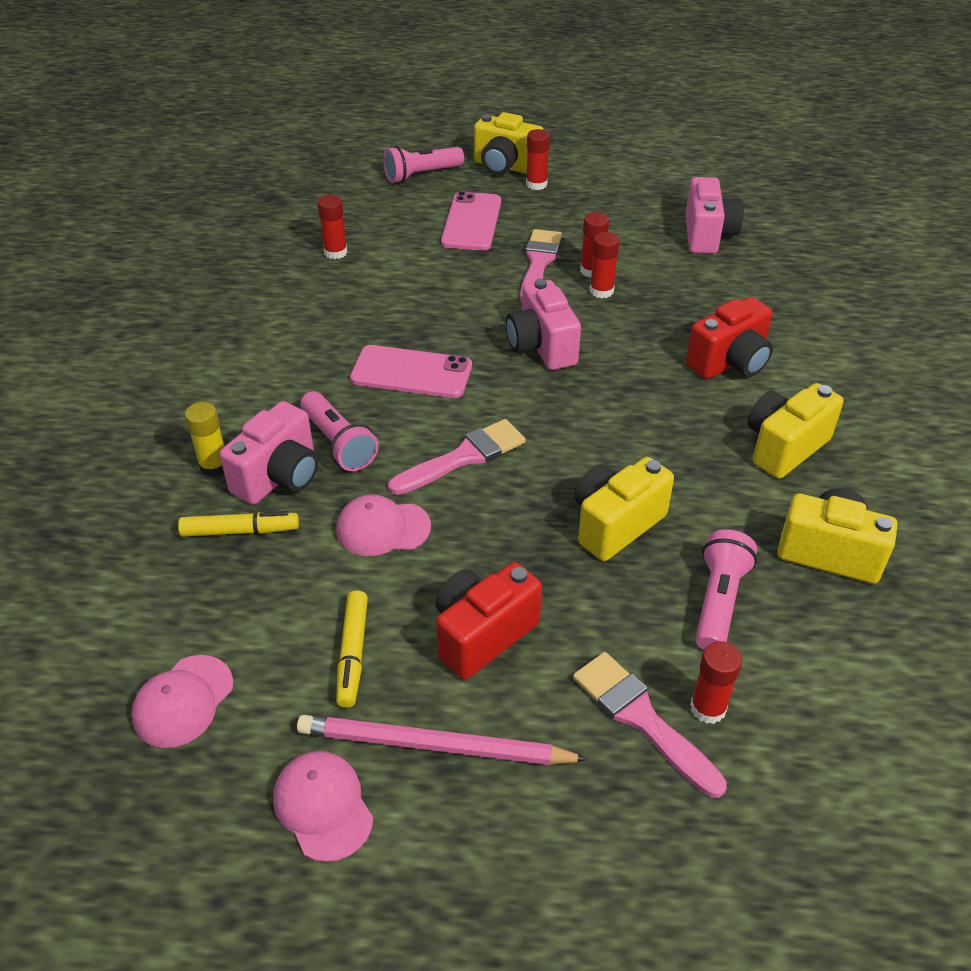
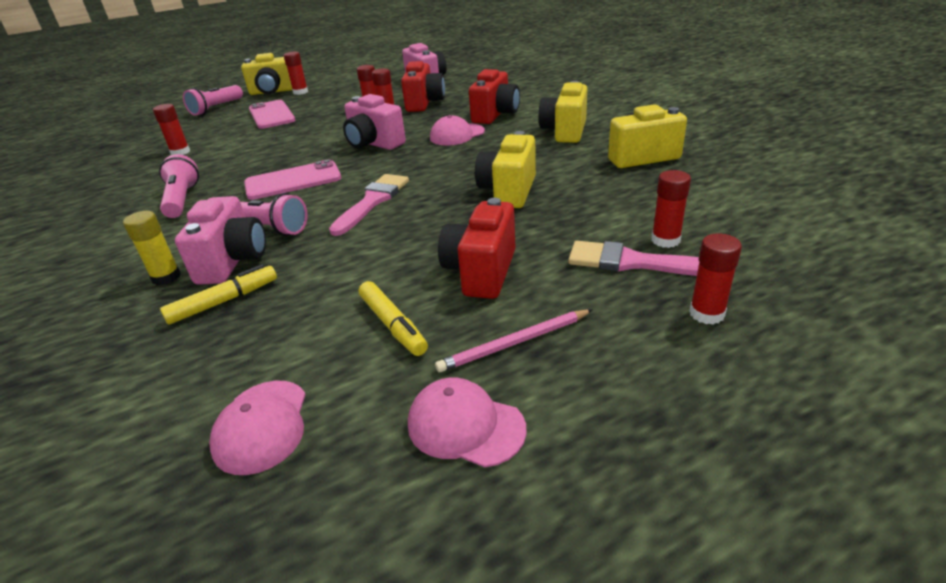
camera: 30 degrees left, 10 degrees down
pink pencil [297,715,588,765] -> pink pencil [435,309,592,373], size x0.65
pink cap [336,495,431,556] -> pink cap moved to [430,115,485,146]
pink brush [520,229,562,302] -> none
pink flashlight [695,529,757,650] -> pink flashlight moved to [159,154,199,218]
none -> red camera [401,61,445,112]
none -> red glue stick [689,233,742,325]

